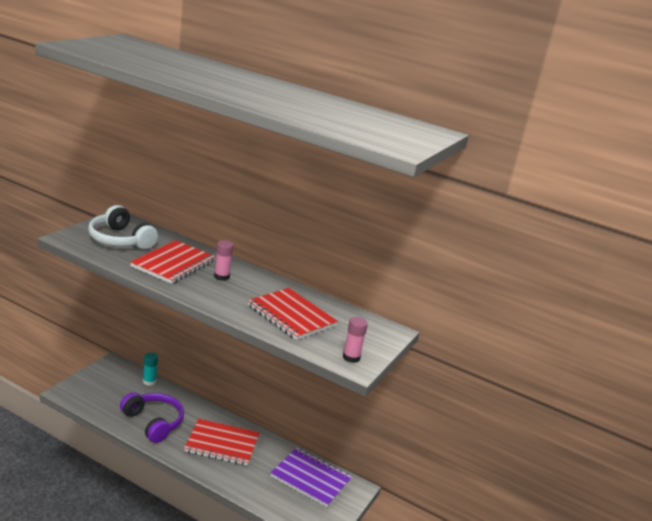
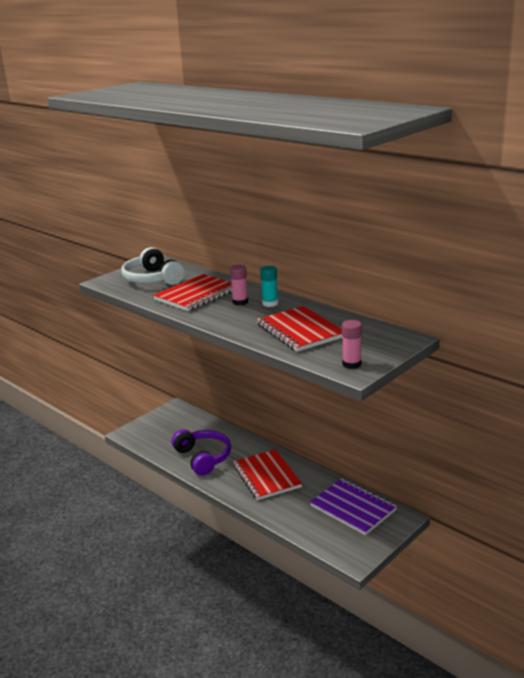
camera: 20 degrees right, 0 degrees up
turquoise glue stick [143,352,158,386] -> turquoise glue stick moved to [260,266,278,307]
red notebook [184,419,260,466] -> red notebook turned 45 degrees clockwise [233,449,302,500]

